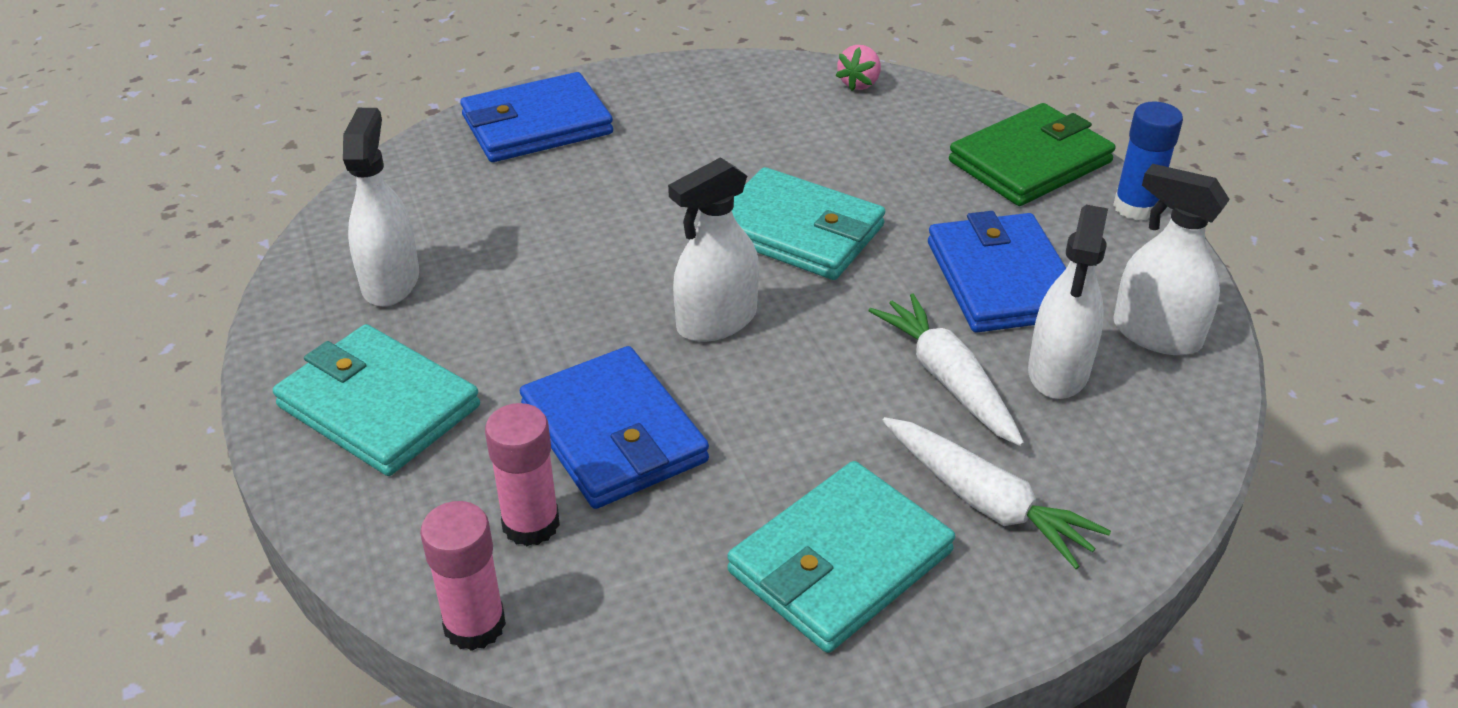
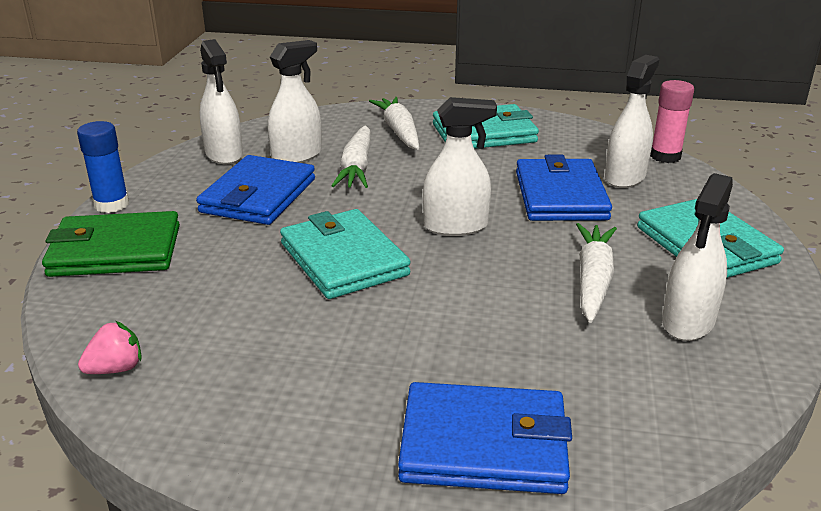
camera: 150 degrees left, 10 degrees down
pink glue stick [485,403,560,546] -> white spray bottle [605,55,659,188]
none -> white carrot [576,223,617,323]

